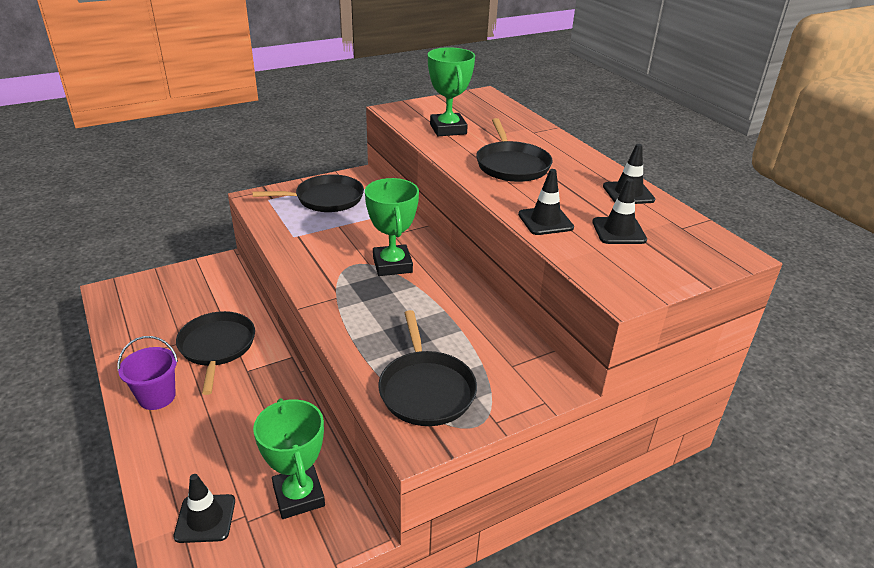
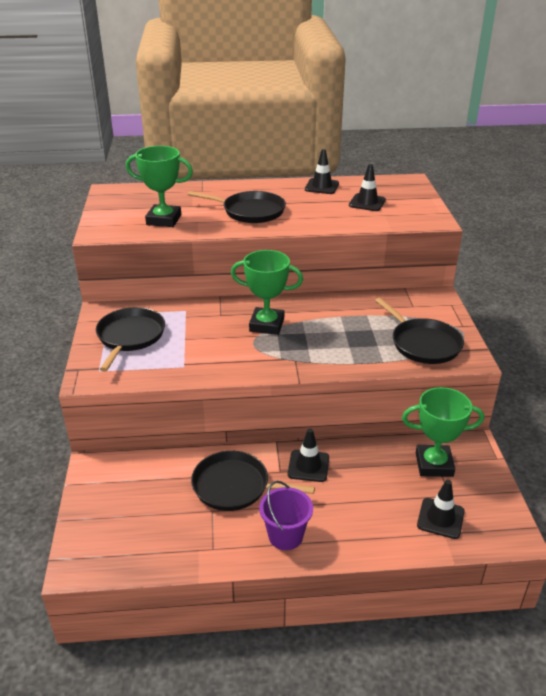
camera: 65 degrees left, 0 degrees up
black pan [378,310,477,426] -> black pan turned 45 degrees clockwise [375,298,464,364]
black traffic cone [518,169,574,235] -> black traffic cone moved to [288,428,329,482]

